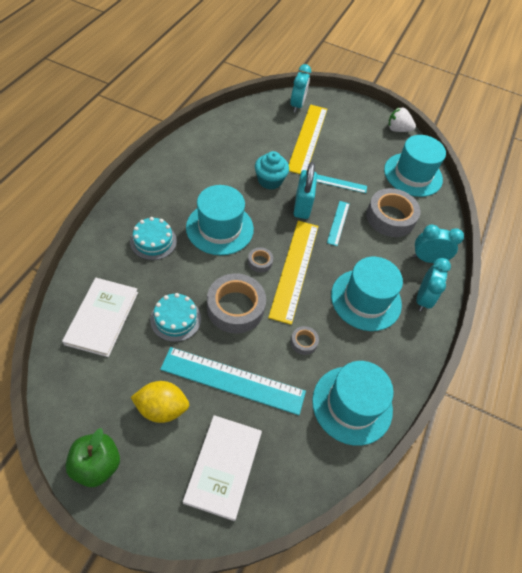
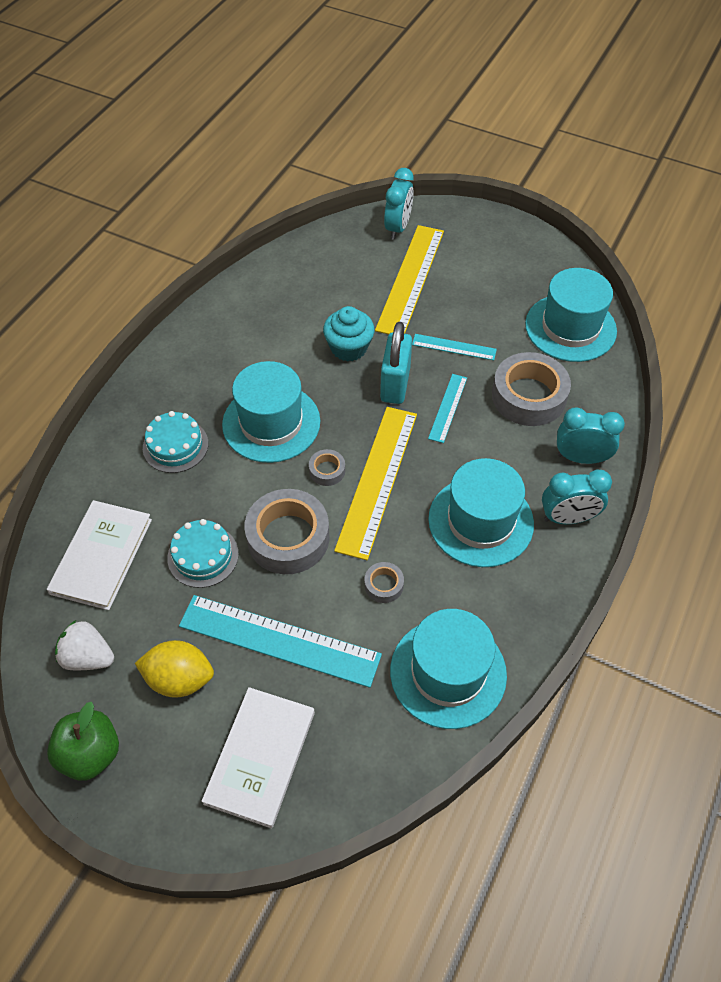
camera: 10 degrees right, 0 degrees up
white strawberry [388,107,416,132] -> white strawberry moved to [55,620,114,670]
turquoise clock [417,258,451,312] -> turquoise clock turned 60 degrees clockwise [542,470,612,524]

